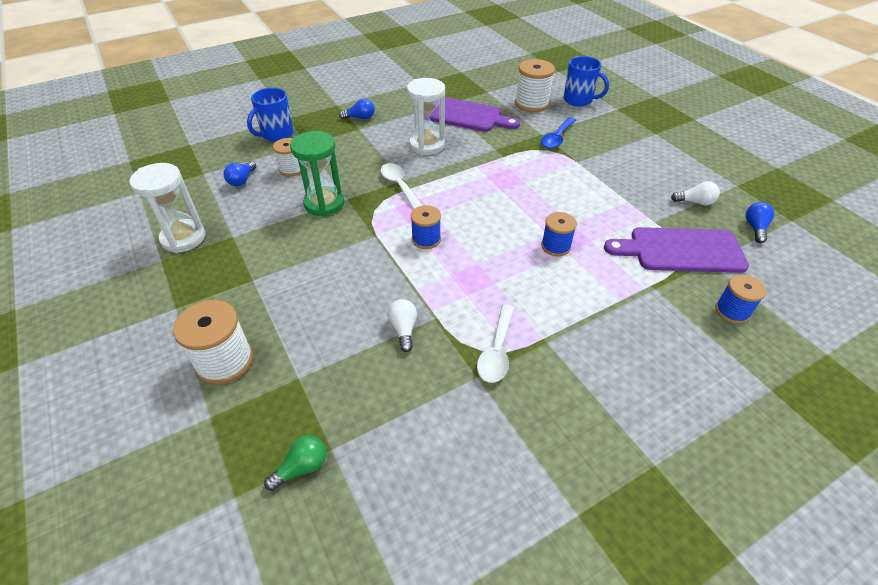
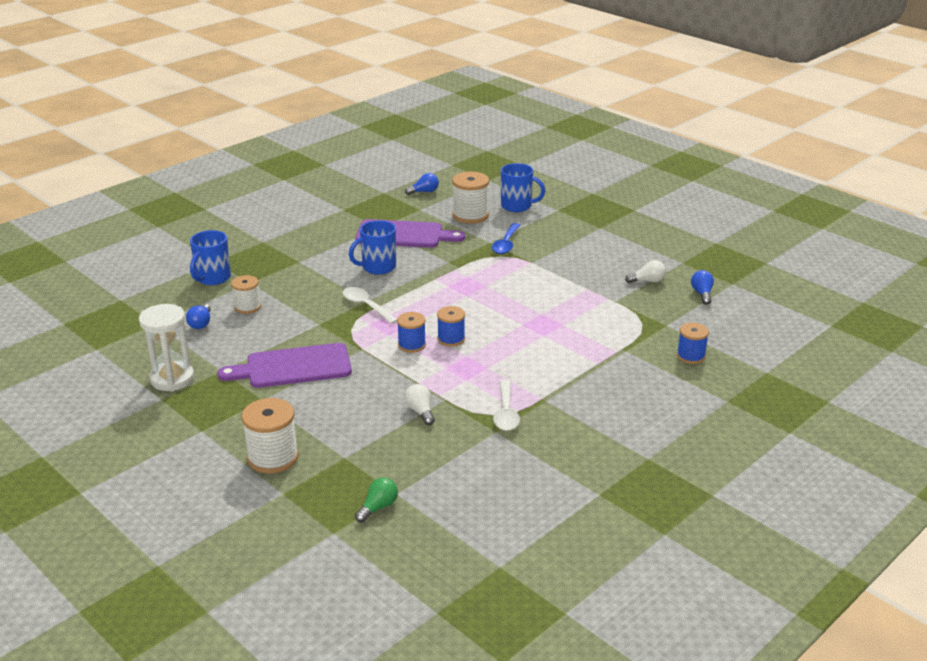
camera: 15 degrees left, 15 degrees down
green hourglass [290,131,344,217] -> none
blue light bulb [339,98,375,119] -> blue light bulb moved to [405,173,439,195]
white hourglass [407,78,445,155] -> blue mug [349,220,396,275]
blue spool [541,212,577,256] -> blue spool moved to [437,306,465,347]
purple cutting board [604,227,749,273] -> purple cutting board moved to [217,343,352,388]

